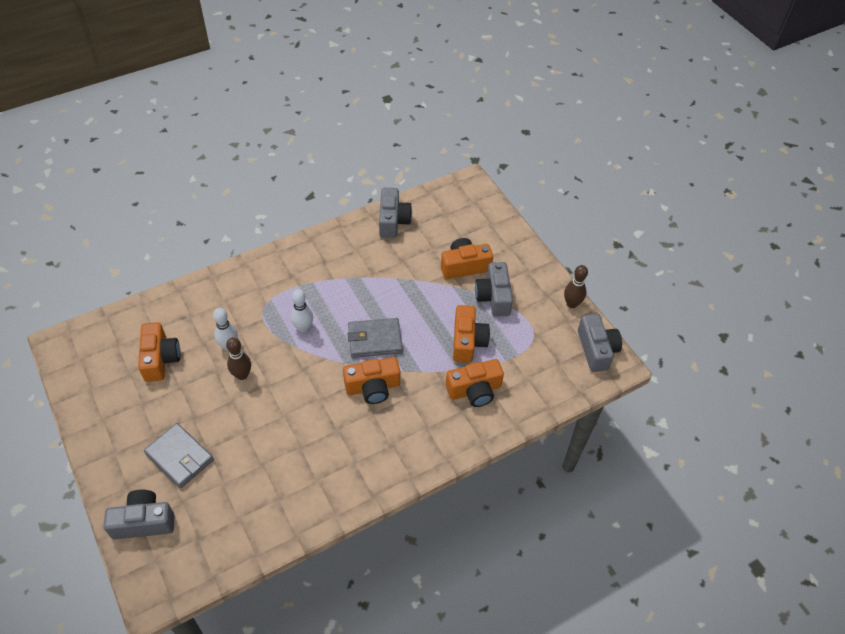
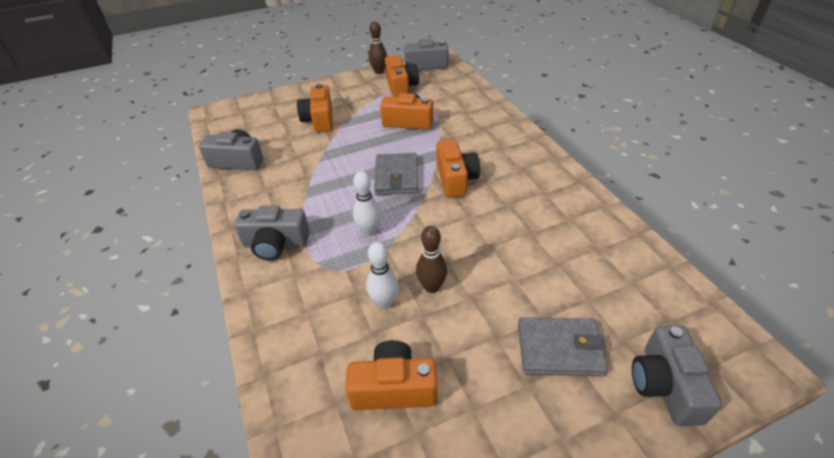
camera: 80 degrees left, 10 degrees down
grey wallet [144,423,214,488] -> grey wallet turned 45 degrees clockwise [518,317,608,376]
orange camera [446,359,504,407] -> orange camera moved to [385,55,419,97]
grey camera [475,262,513,317] -> grey camera moved to [235,205,310,261]

